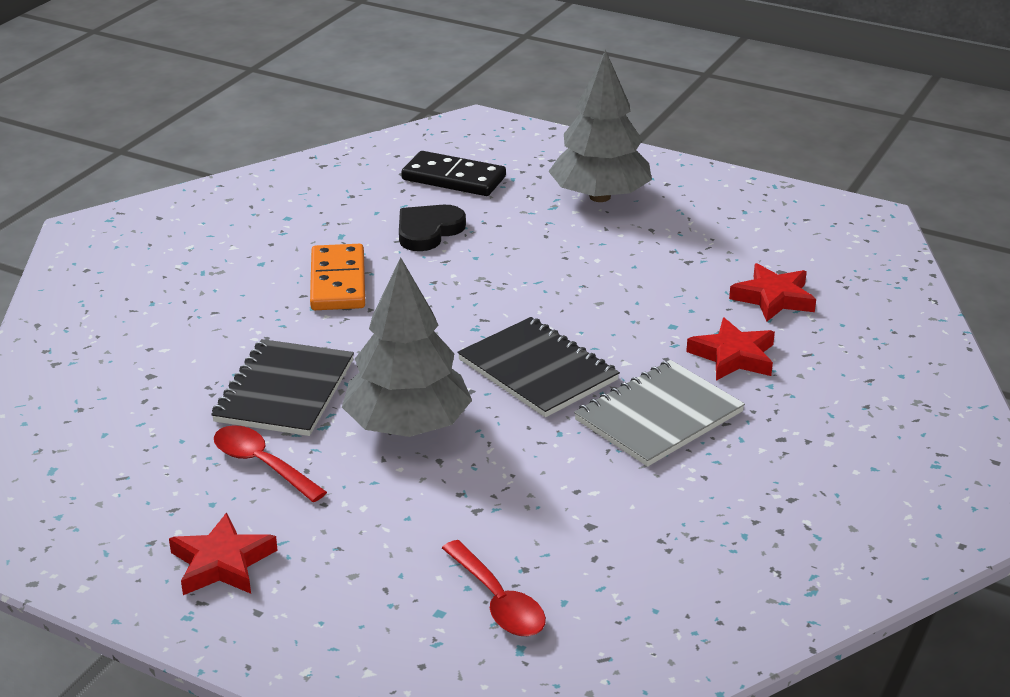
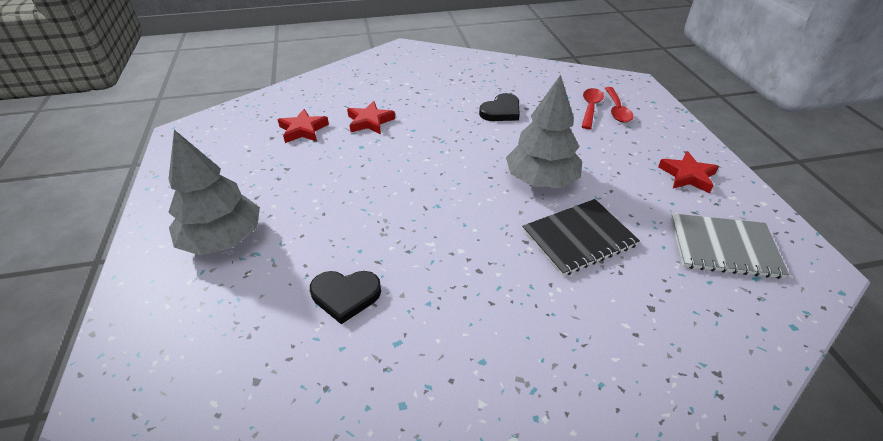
camera: 130 degrees left, 10 degrees up
red spoon [214,425,327,502] -> red spoon moved to [605,87,634,123]
orange domino [310,244,365,310] -> none
black domino [401,151,506,196] -> none
black notebook [457,317,620,417] -> none
grey notebook [574,360,745,467] -> grey notebook moved to [671,213,789,279]
none -> black heart [479,93,520,121]

